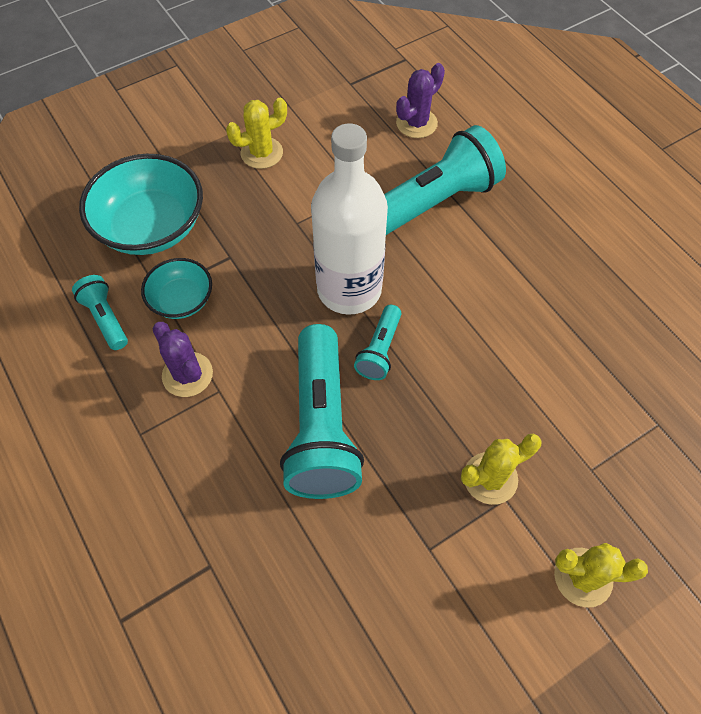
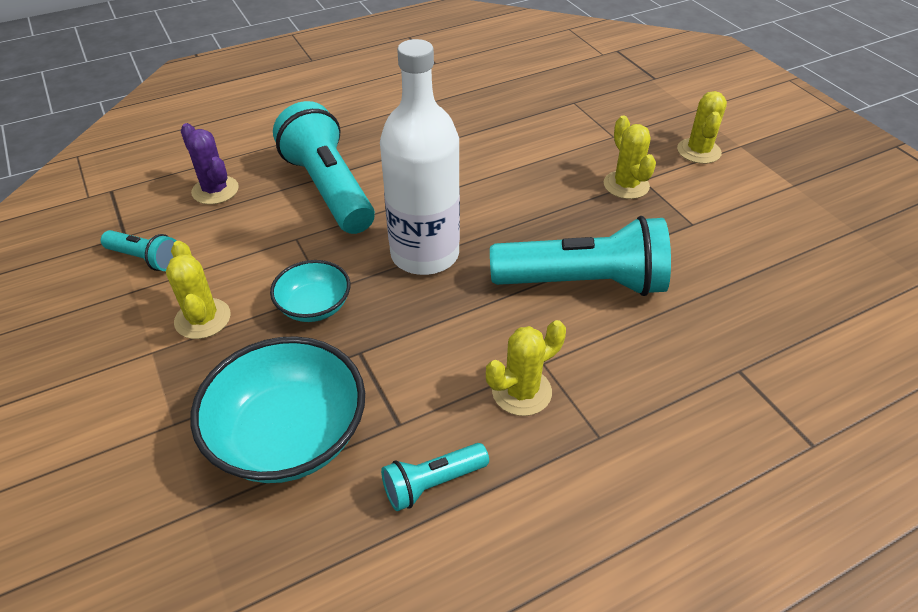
camera: 85 degrees left, 15 degrees down
turquoise bowl [141,258,212,319] -> turquoise bowl moved to [270,260,350,322]
purple cactus [153,322,213,397] -> yellow cactus [486,320,566,416]
turquoise flashlight [354,305,401,380] -> turquoise flashlight moved to [101,230,176,271]

